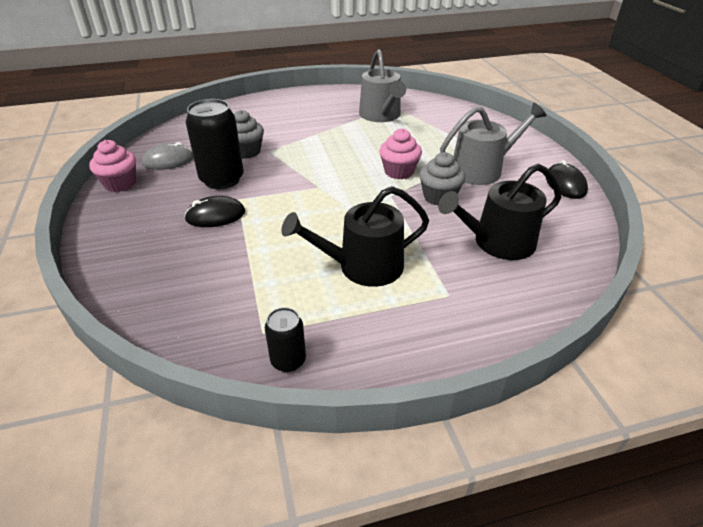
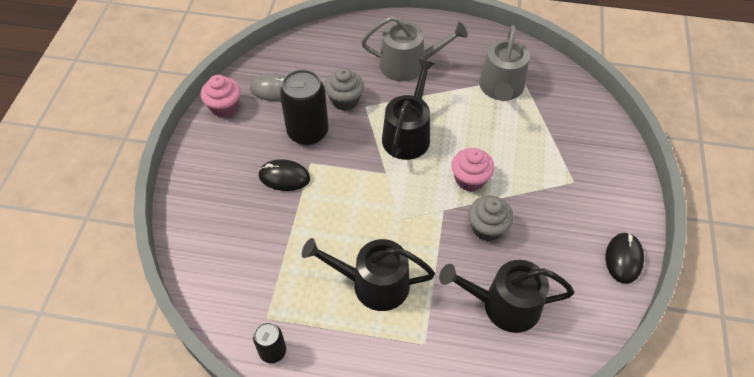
camera: 25 degrees right, 15 degrees up
grey watering can [440,103,547,185] -> grey watering can moved to [361,16,468,81]
none -> black watering can [382,59,435,160]

